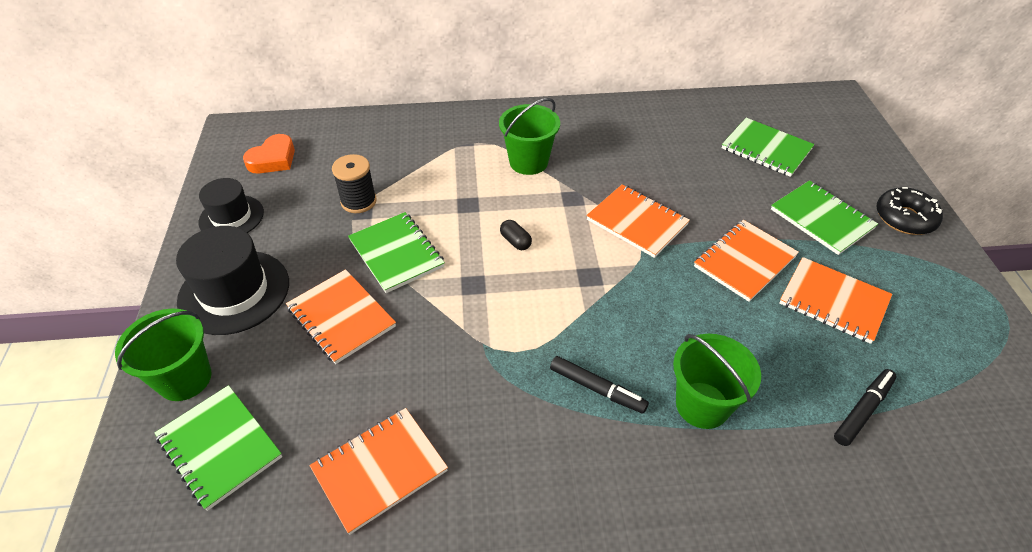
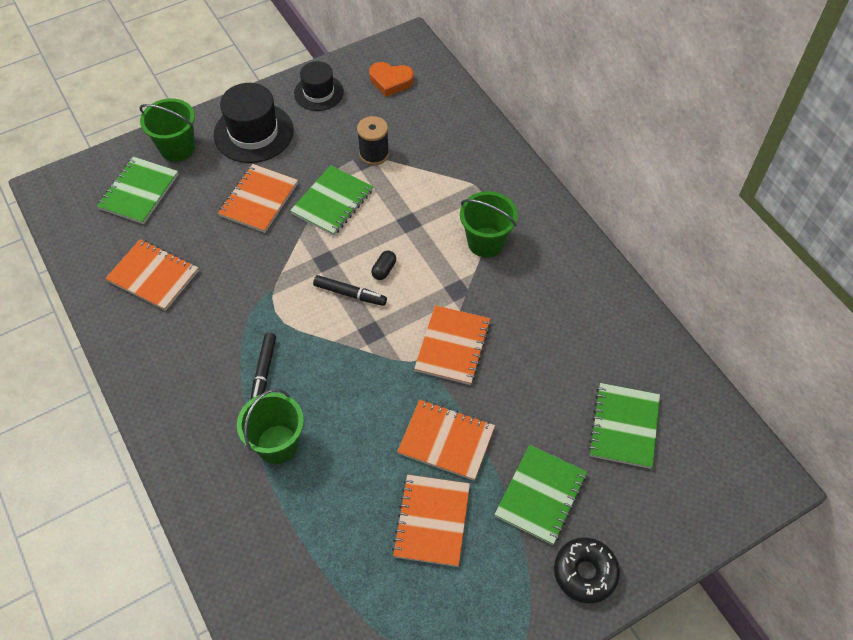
camera: 65 degrees right, 10 degrees up
black marker [834,369,896,446] -> black marker moved to [313,275,387,306]

